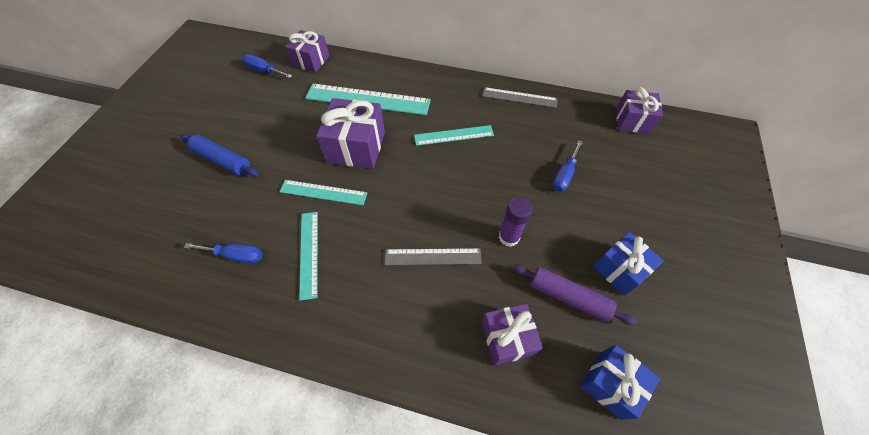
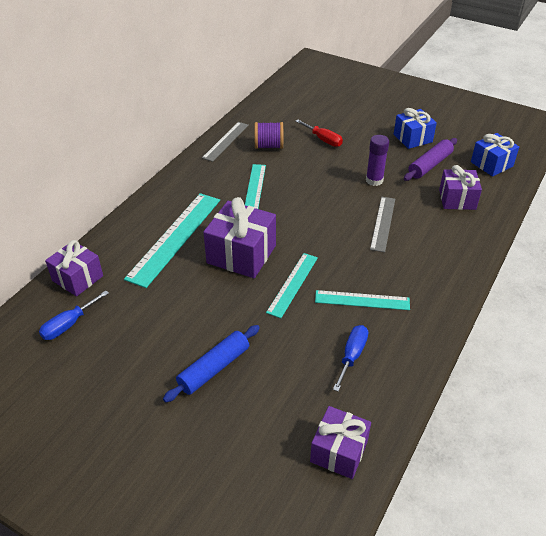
camera: 75 degrees left, 15 degrees down
blue screwdriver [553,140,583,192] -> red screwdriver [295,120,343,147]
purple gift [616,87,663,134] -> purple gift moved to [310,406,371,479]
none -> purple spool [254,122,283,149]

